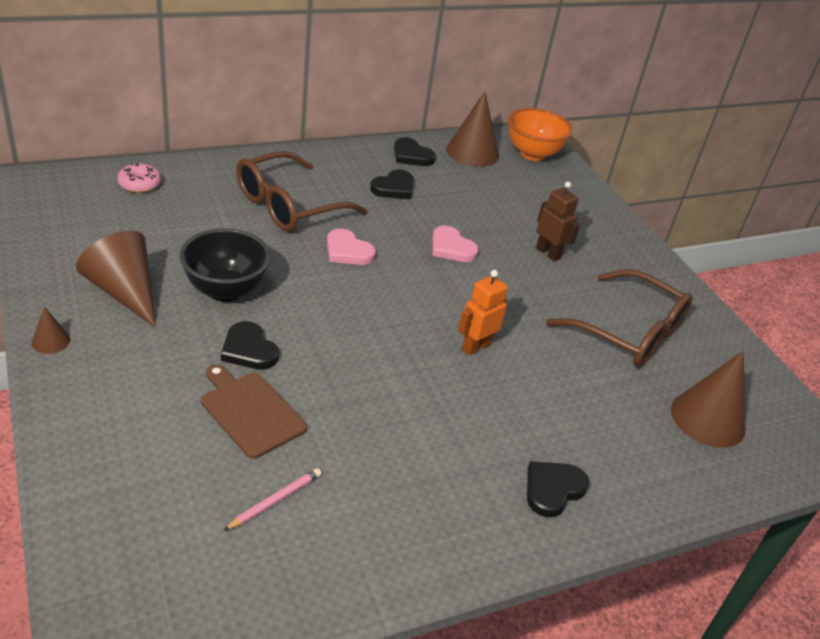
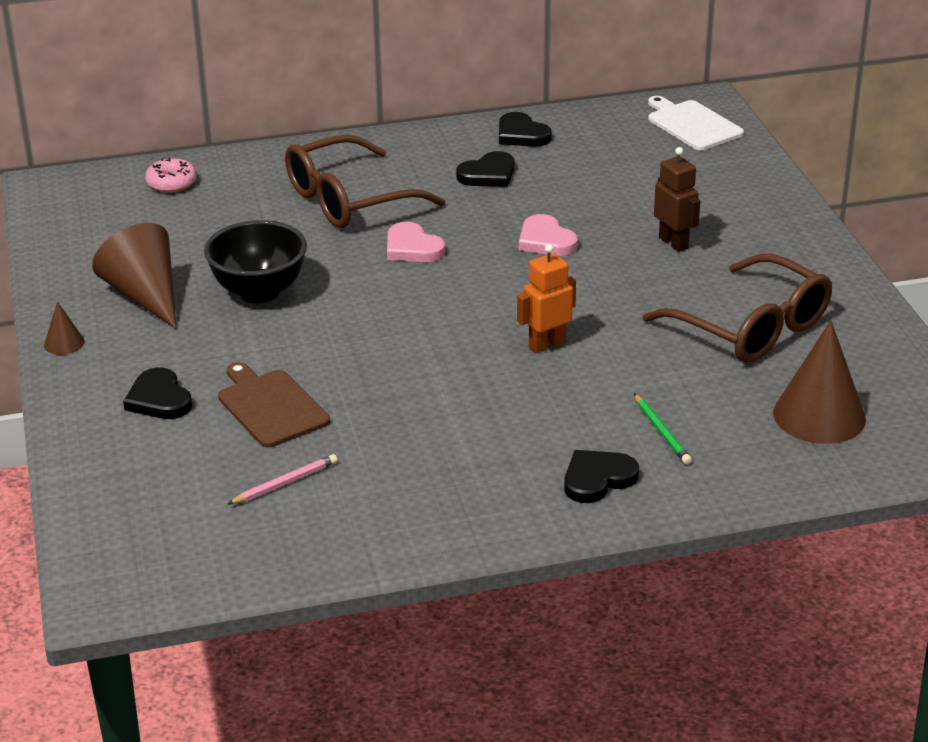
camera: 15 degrees right, 5 degrees down
black heart [221,321,279,370] -> black heart moved to [123,367,192,419]
brown cone [446,91,499,167] -> none
orange bowl [508,108,573,161] -> white cutting board [648,96,744,150]
none -> green pencil [634,394,692,464]

